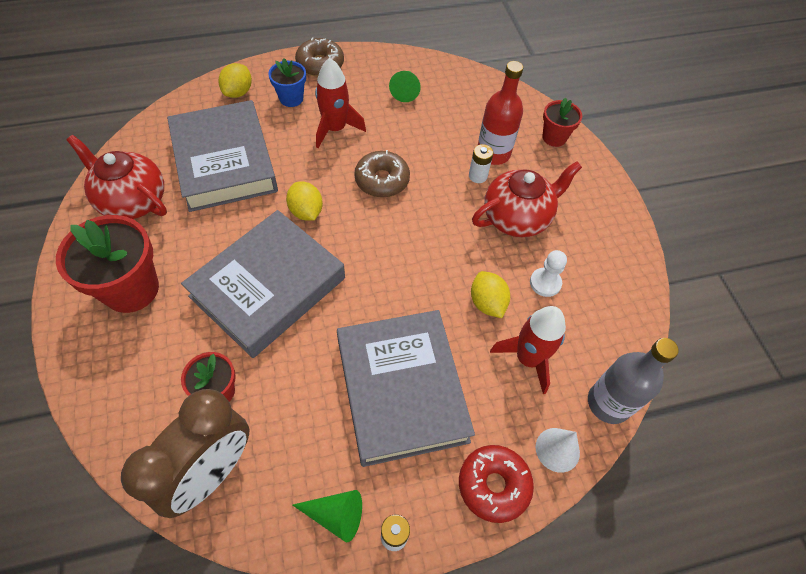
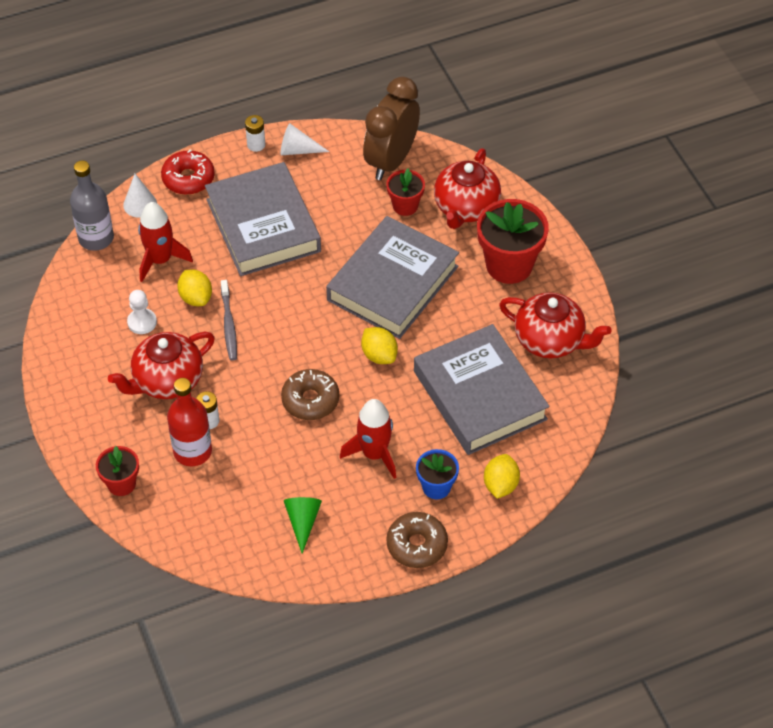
camera: 175 degrees right, 5 degrees down
green cone [293,490,362,542] -> white cone [281,123,329,155]
none -> grey toothbrush [221,280,237,361]
none -> red teapot [434,148,501,229]

